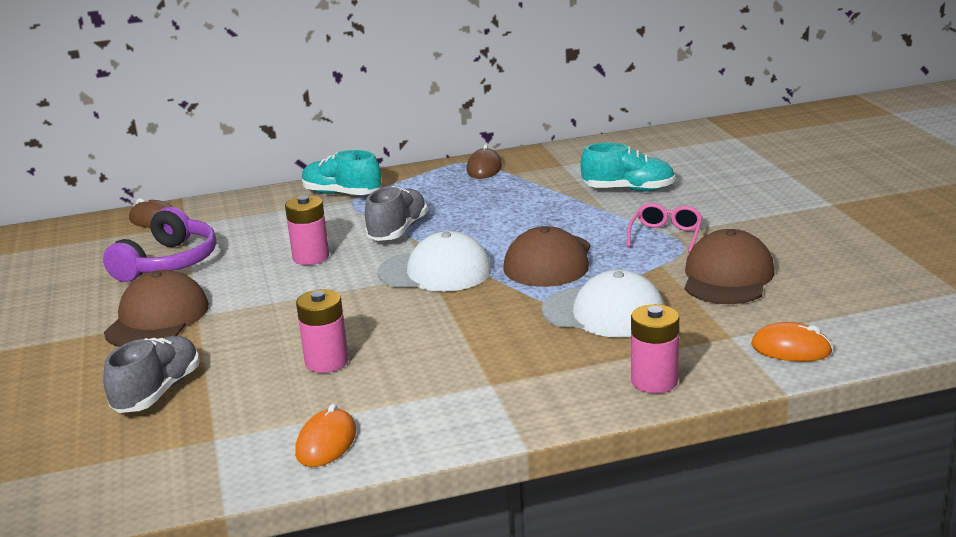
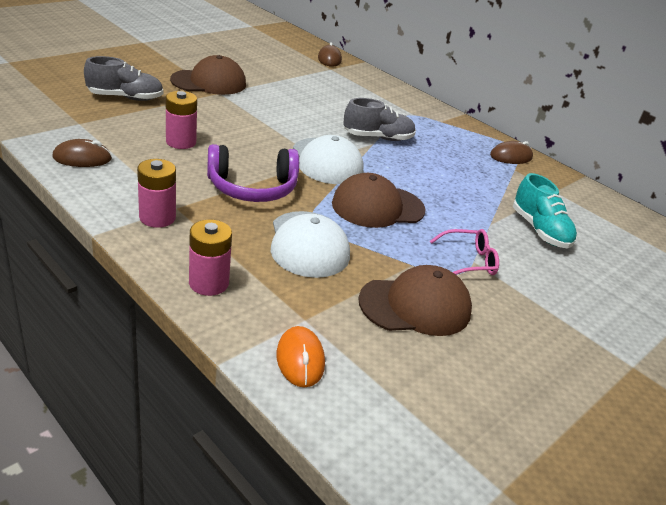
camera: 55 degrees right, 10 degrees up
purple headphones [103,207,216,282] -> purple headphones moved to [207,144,299,202]
pink battery [285,195,329,265] -> pink battery moved to [137,159,176,228]
orange mouse [295,404,356,467] -> brown mouse [52,139,112,167]
turquoise shoe [302,150,381,195] -> none

